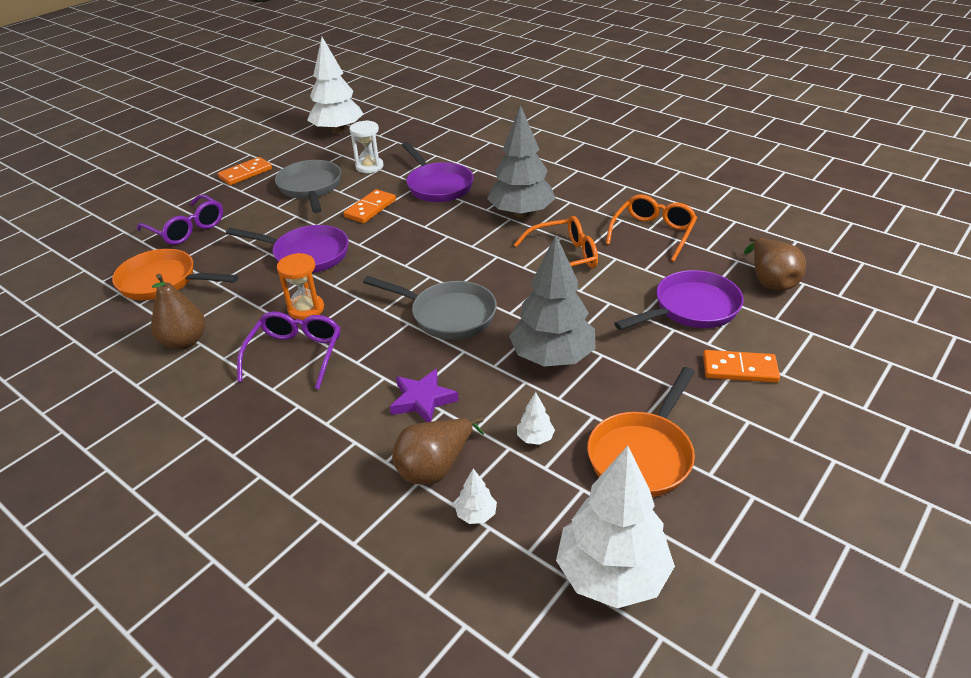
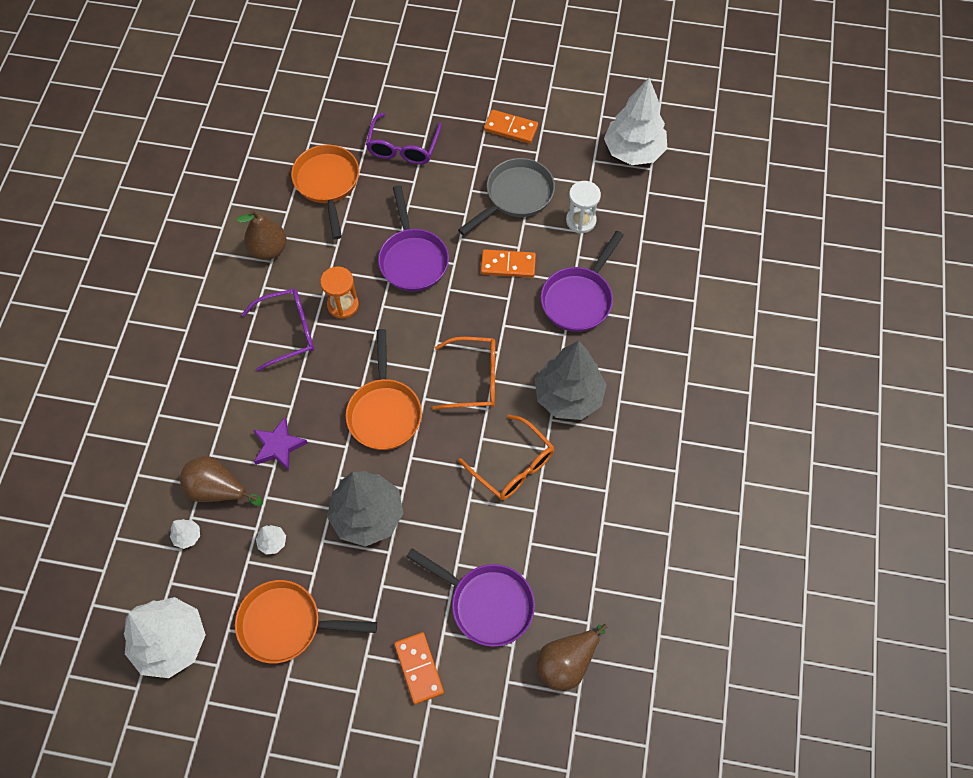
camera: 60 degrees right, 25 degrees up
grey pan [363,276,497,340] -> orange pan [346,329,422,450]
orange glasses [606,194,697,261] -> orange glasses moved to [433,337,495,410]

